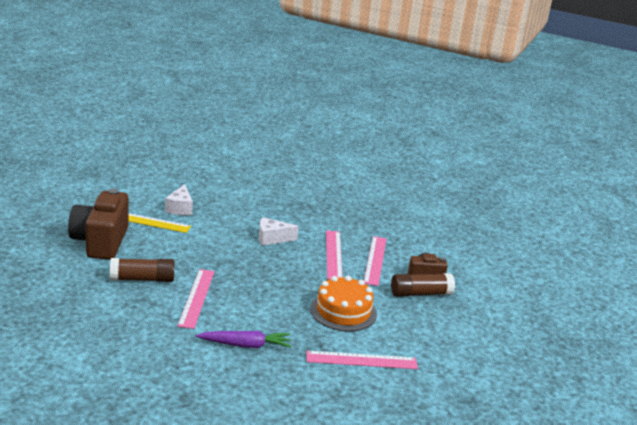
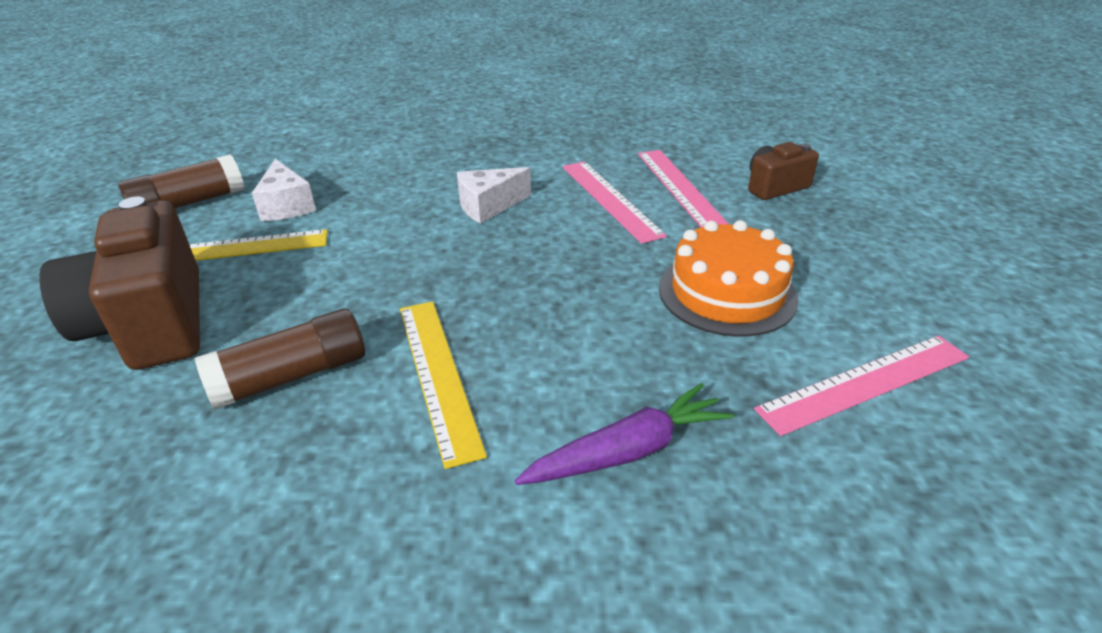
camera: 20 degrees left, 10 degrees up
pink ruler [177,269,215,329] -> yellow ruler [400,301,487,469]
brown glue stick [391,273,455,297] -> brown glue stick moved to [118,154,245,208]

